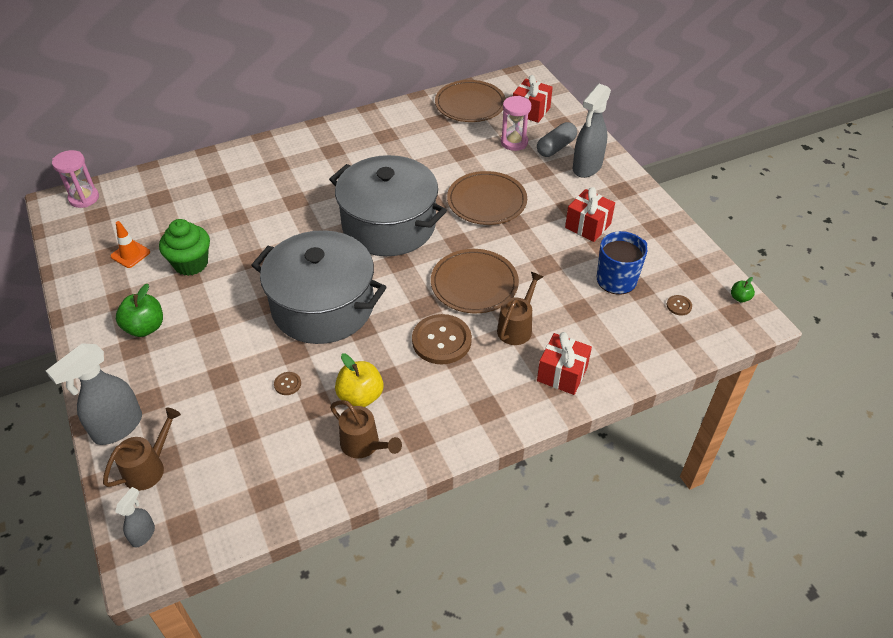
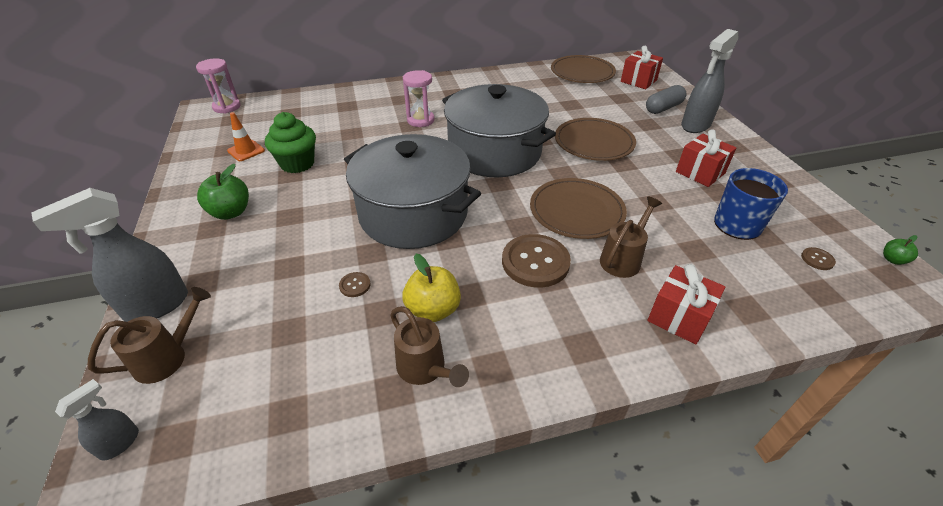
camera: 10 degrees right, 5 degrees down
pink hourglass [501,96,531,151] -> pink hourglass moved to [403,70,434,127]

